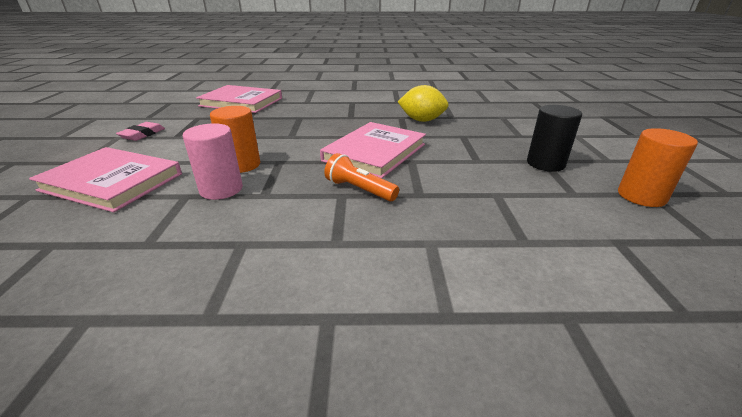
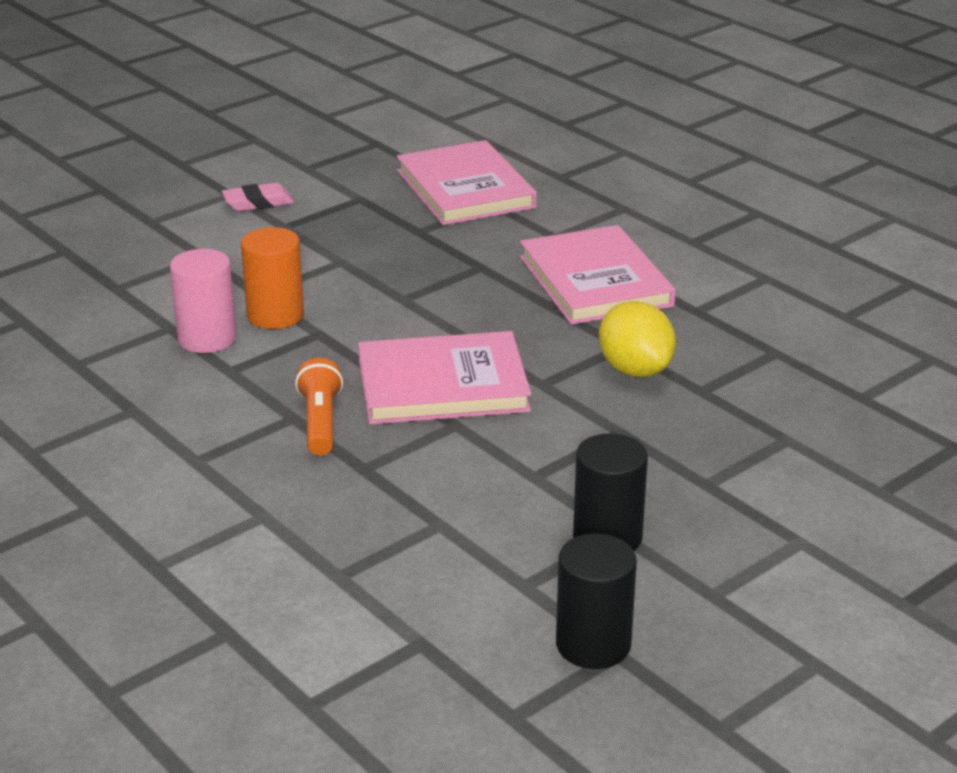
camera: 50 degrees right, 0 degrees up
pink book [29,147,182,212] -> pink book moved to [520,225,676,325]
orange cylinder [618,128,698,207] -> black cylinder [556,534,637,669]

